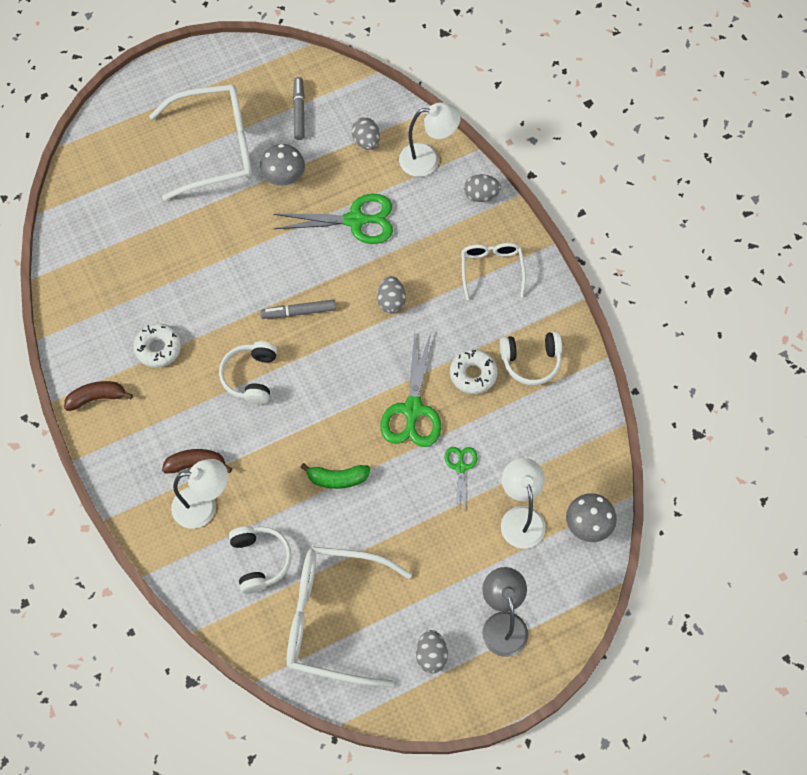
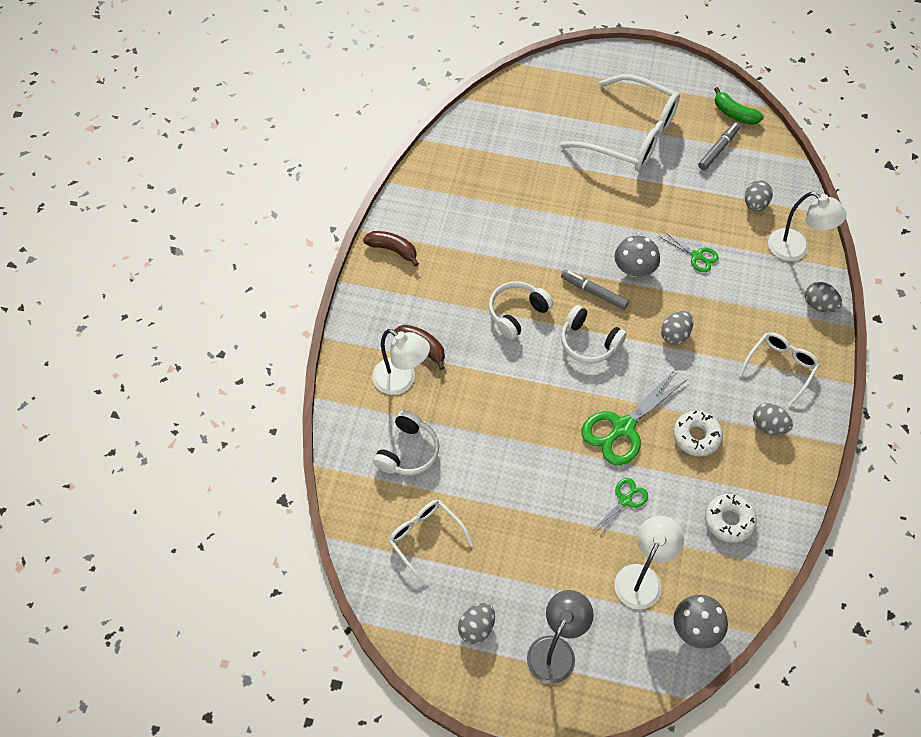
camera: 40 degrees right, 5 degrees down
white donut [134,323,181,368] -> white donut moved to [705,494,757,543]
grey mushroom [260,144,305,186] -> grey mushroom moved to [615,236,660,277]
green scissors [273,194,393,244] -> green scissors [659,230,719,272], size x0.53
white glasses [287,547,412,688] -> white glasses [389,500,473,584], size x0.54
green banana [300,463,370,489] -> green banana moved to [714,87,764,125]
white headphones [500,332,562,385] -> white headphones moved to [561,305,627,364]
none -> grey egg [753,403,793,435]

